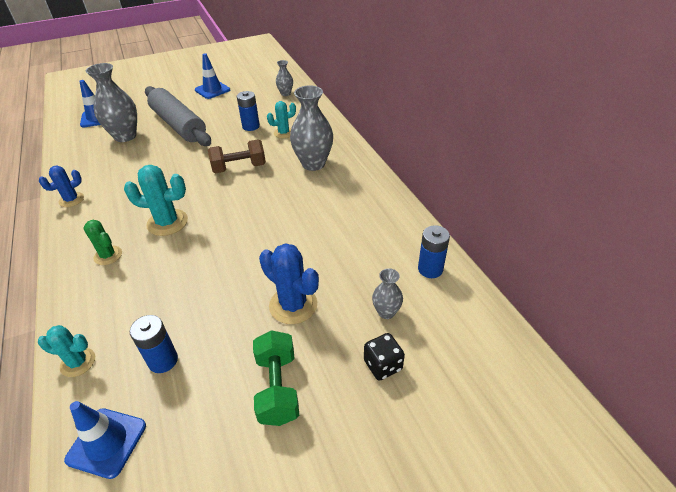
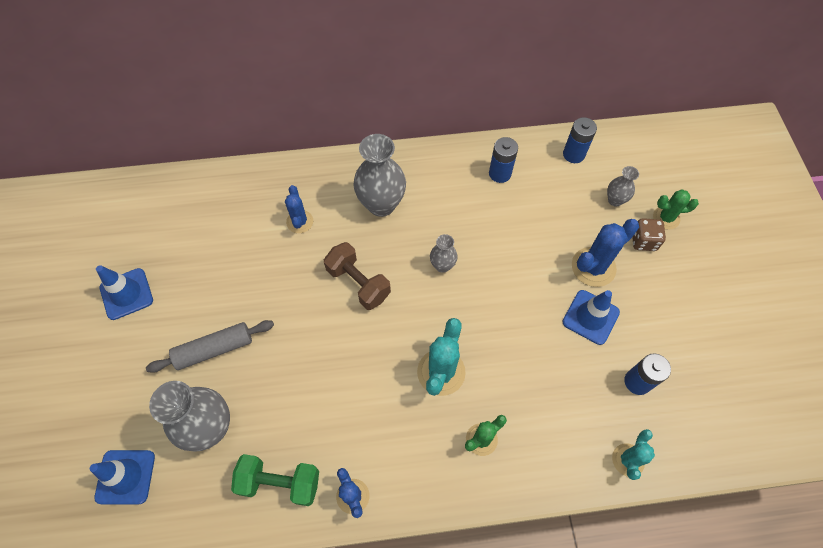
camera: 75 degrees left, 20 degrees up
blue traffic cone [64,401,146,479] -> blue traffic cone moved to [562,290,620,345]
grey rolling pin [145,86,211,146] -> grey rolling pin [146,320,274,373], size x0.60
brown dumbbell [208,139,266,173] -> brown dumbbell turned 45 degrees counterclockwise [324,242,391,310]
blue battery [237,91,260,131] -> blue battery moved to [489,137,518,183]
green dumbbell [253,330,299,426] -> green dumbbell moved to [231,454,319,506]
turquoise cactus [267,101,296,138] -> blue cactus [285,185,313,233]
grey vase [276,60,293,96] -> grey vase moved to [430,234,458,273]
black dice [364,333,405,381] -> green cactus [653,190,699,230]
none -> brown dice [632,218,666,251]

